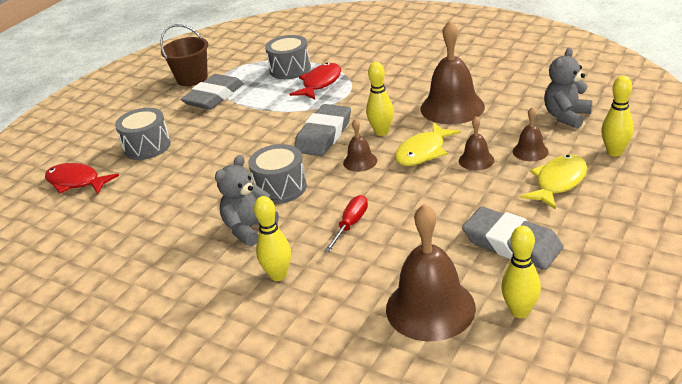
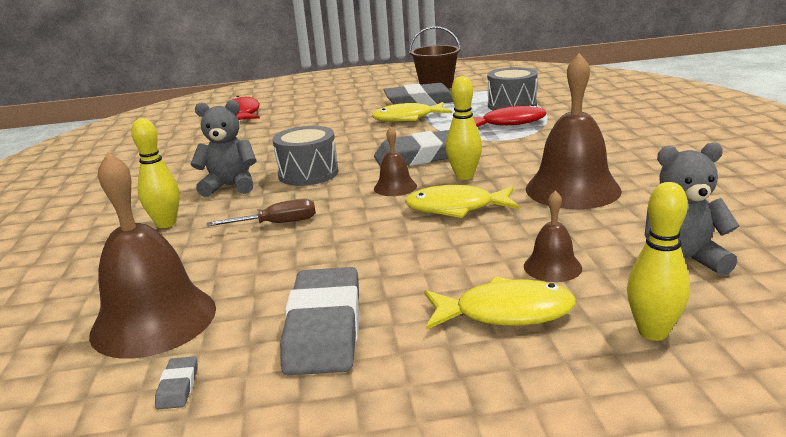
camera: 50 degrees right, 10 degrees down
grey drum [115,108,171,160] -> none
red screwdriver [324,195,368,252] -> brown screwdriver [207,199,316,226]
brown bell [459,116,494,171] -> none
yellow bowling pin [501,226,541,318] -> grey eraser [155,356,197,409]
none -> yellow fish [372,102,452,122]

